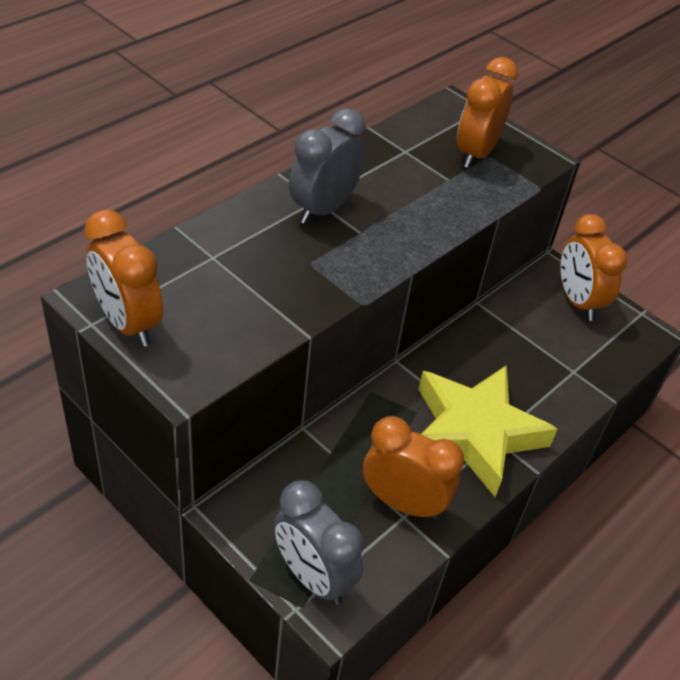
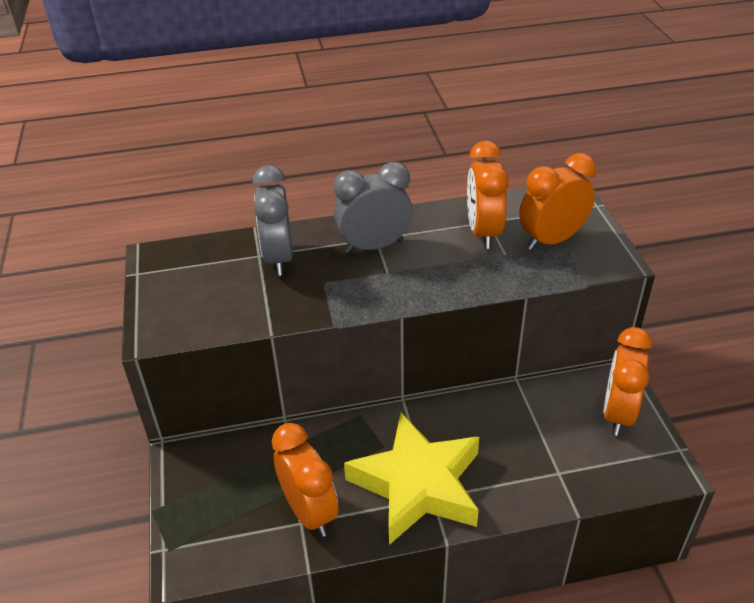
camera: 40 degrees right, 5 degrees down
orange clock [84,209,163,347] -> orange clock moved to [467,141,509,249]
grey clock [273,480,363,605] -> grey clock moved to [253,165,293,276]

